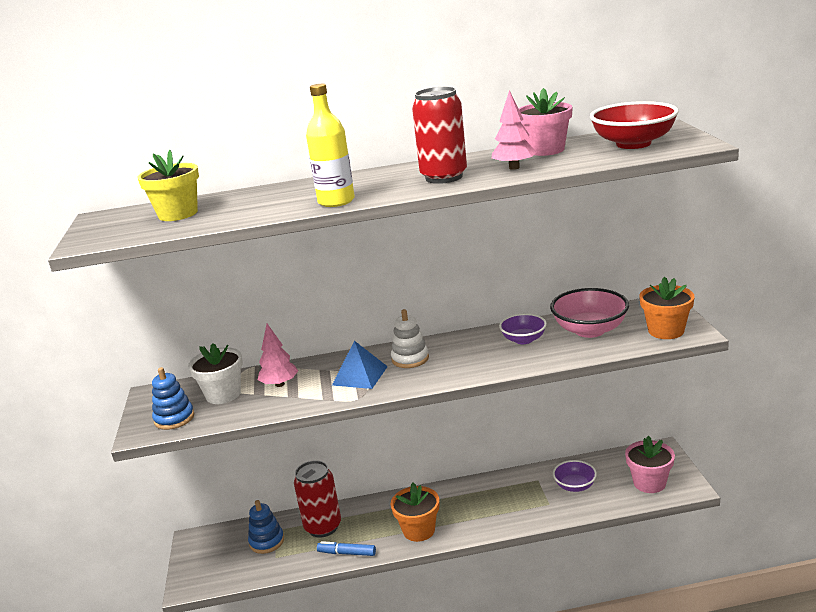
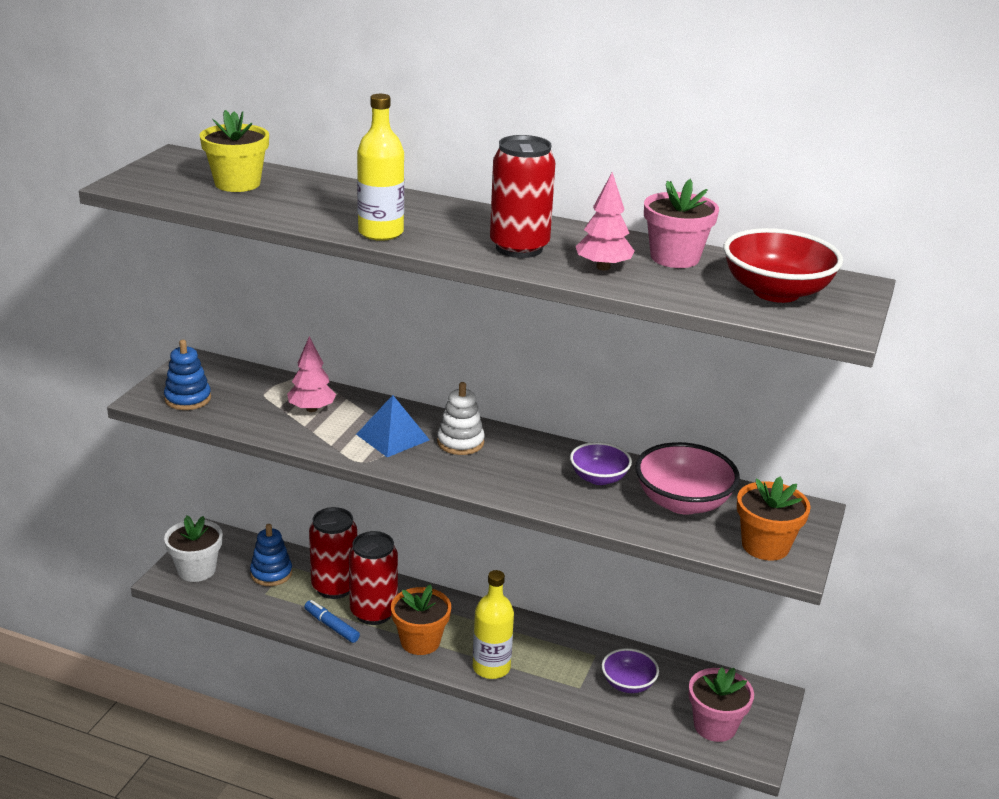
camera: 25 degrees right, 5 degrees up
white flower pot [188,343,243,404] -> white flower pot moved to [164,515,223,582]
none -> red can [349,531,398,625]
none -> yellow bottle [473,570,514,679]

